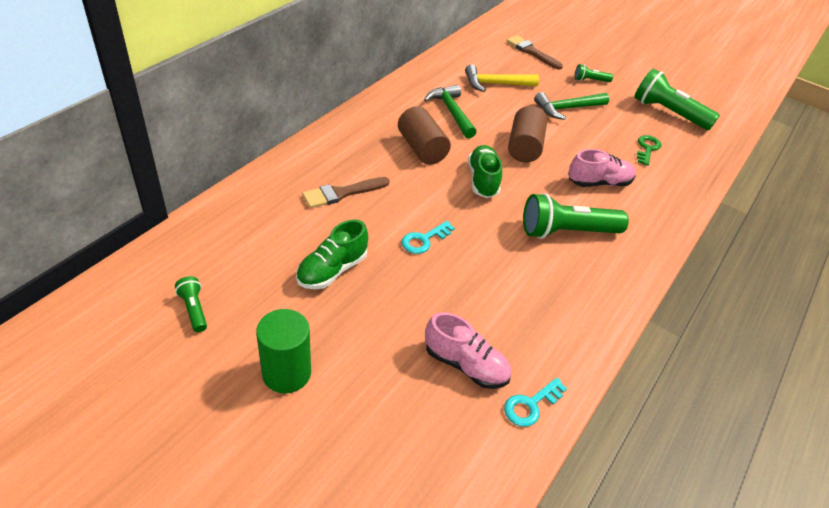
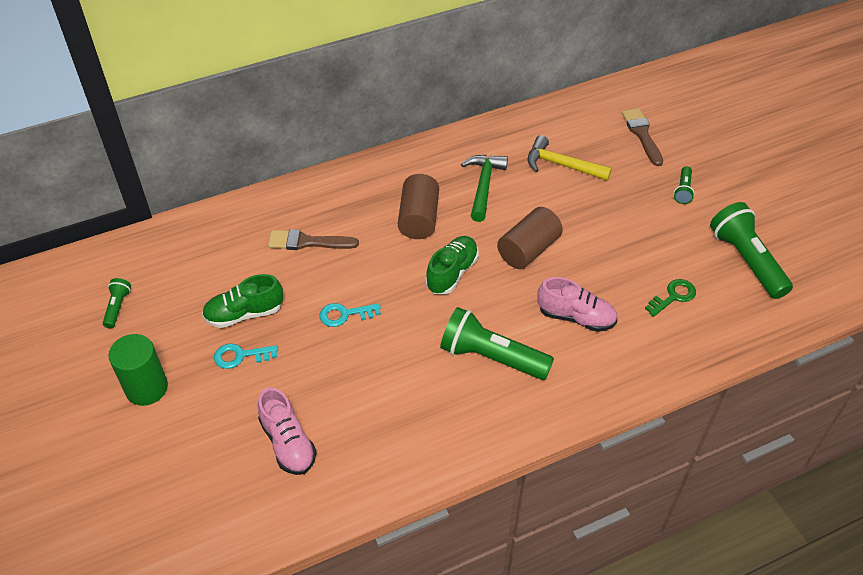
camera: 35 degrees right, 5 degrees up
turquoise key [504,378,567,427] -> turquoise key moved to [214,343,278,369]
green hammer [534,92,609,120] -> none
green flashlight [575,64,613,82] -> green flashlight turned 105 degrees counterclockwise [674,166,695,204]

